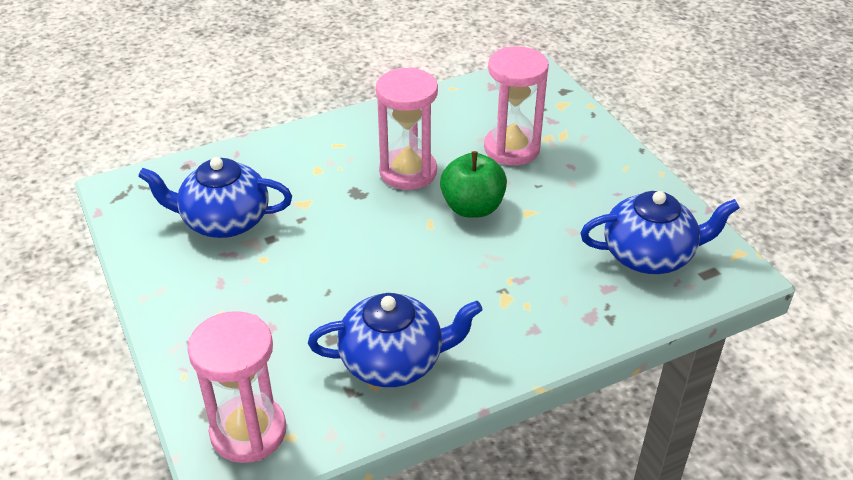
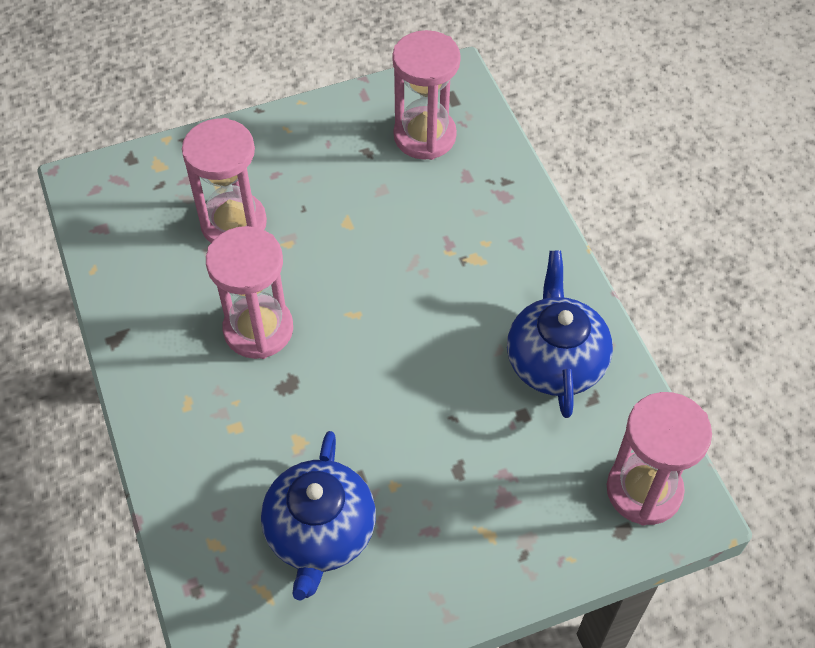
camera: 85 degrees left, 15 degrees up
green apple [440,151,507,218] -> none
blue teapot [580,191,740,274] -> pink hourglass [392,30,461,160]

